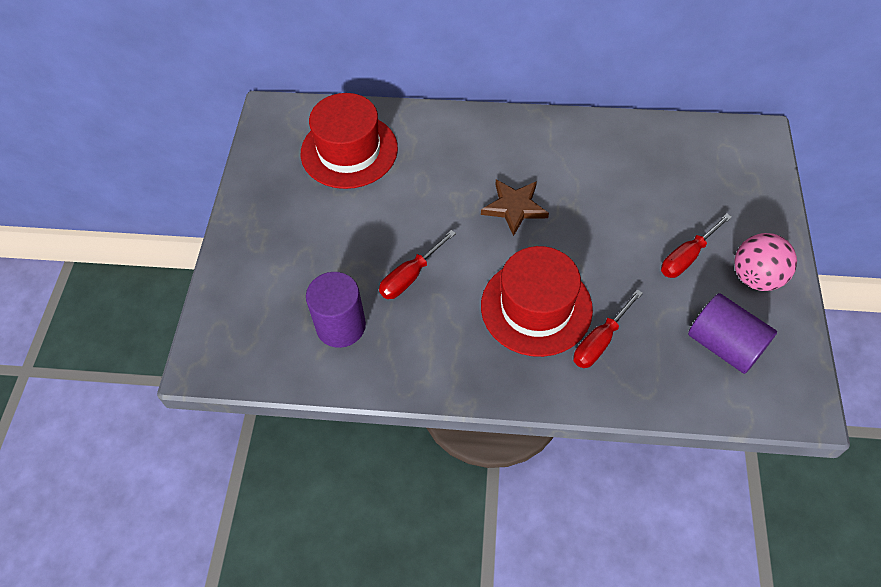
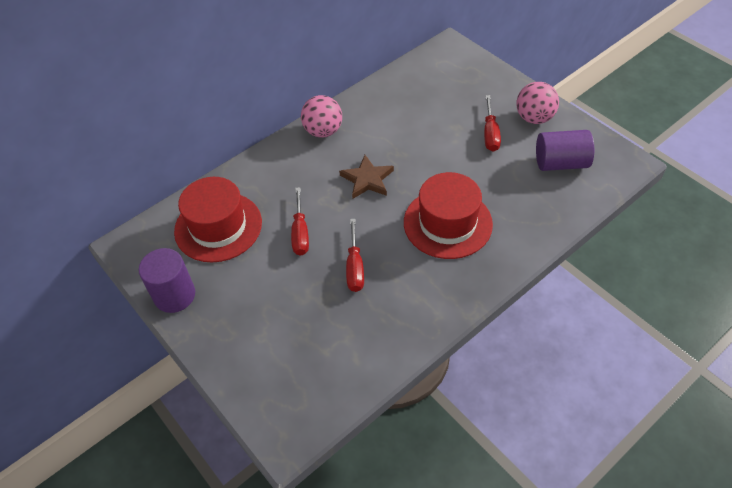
camera: 45 degrees left, 5 degrees down
purple cylinder [306,272,366,348] -> purple cylinder moved to [139,248,195,313]
red screwdriver [573,289,643,368] -> red screwdriver moved to [291,187,309,255]
none -> pink ball [301,95,342,138]

